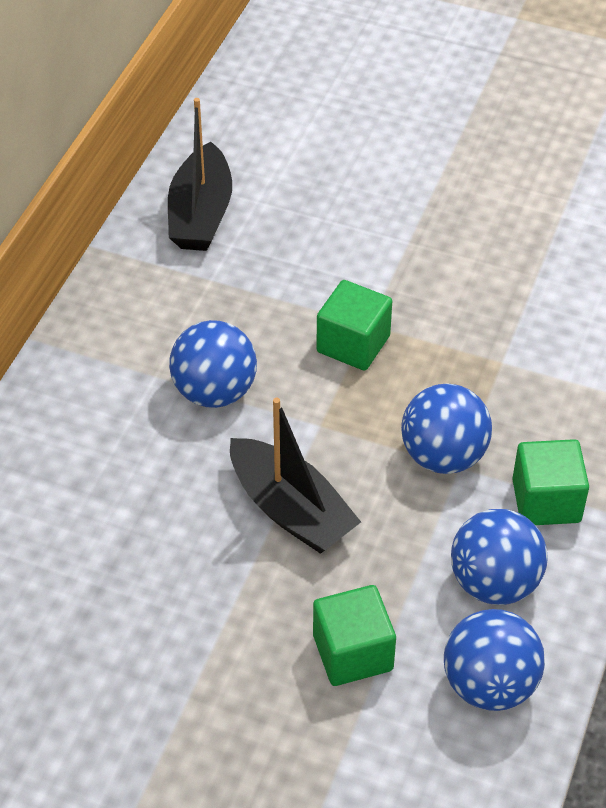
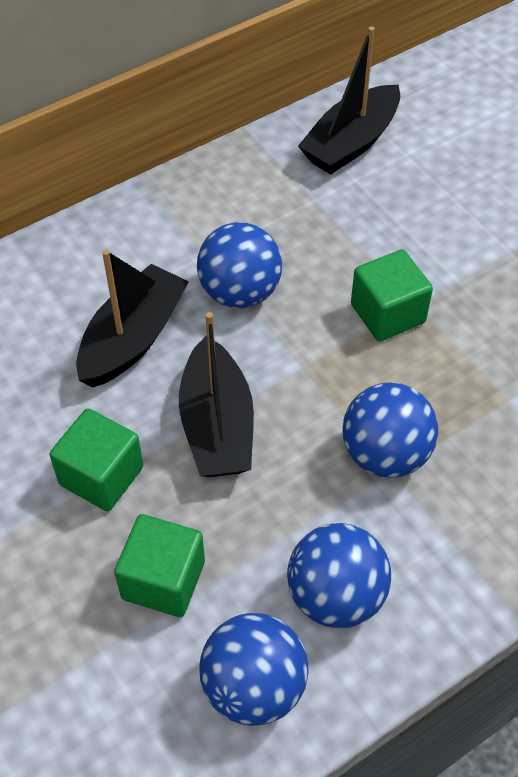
camera: 35 degrees right, 5 degrees up
green cube [512,439,589,525] -> green cube moved to [50,408,143,511]
none -> black boat [76,249,189,388]

